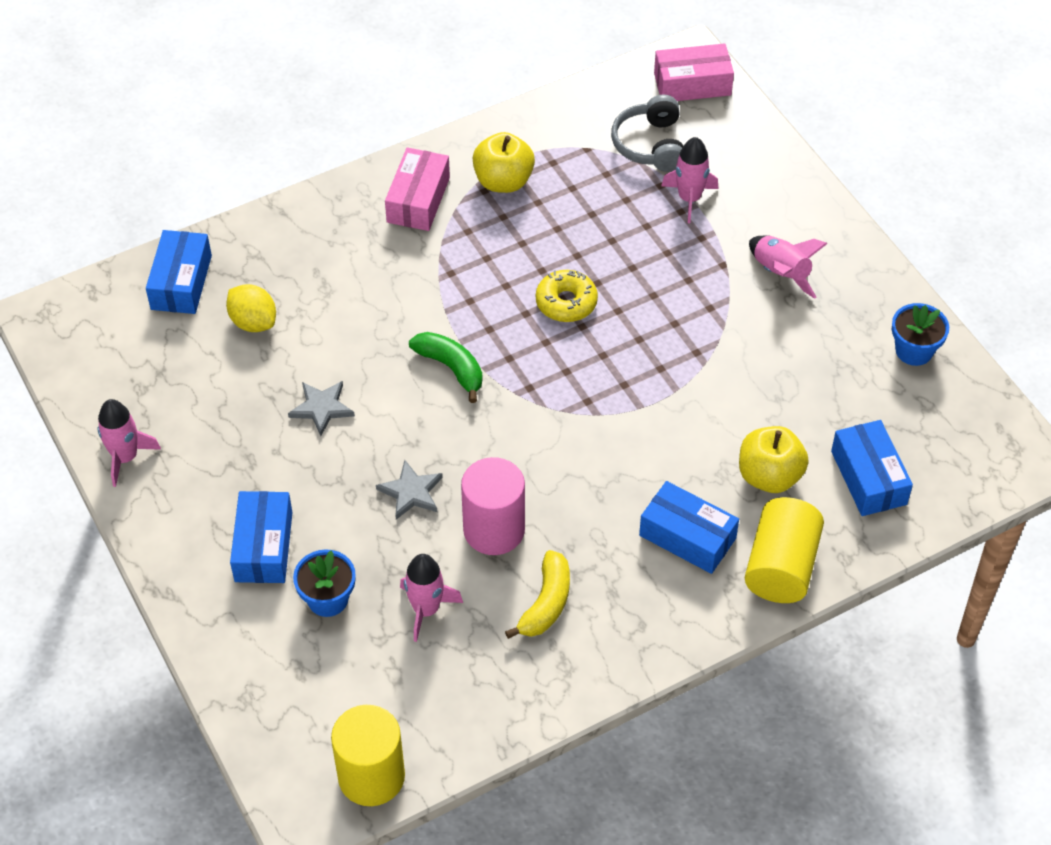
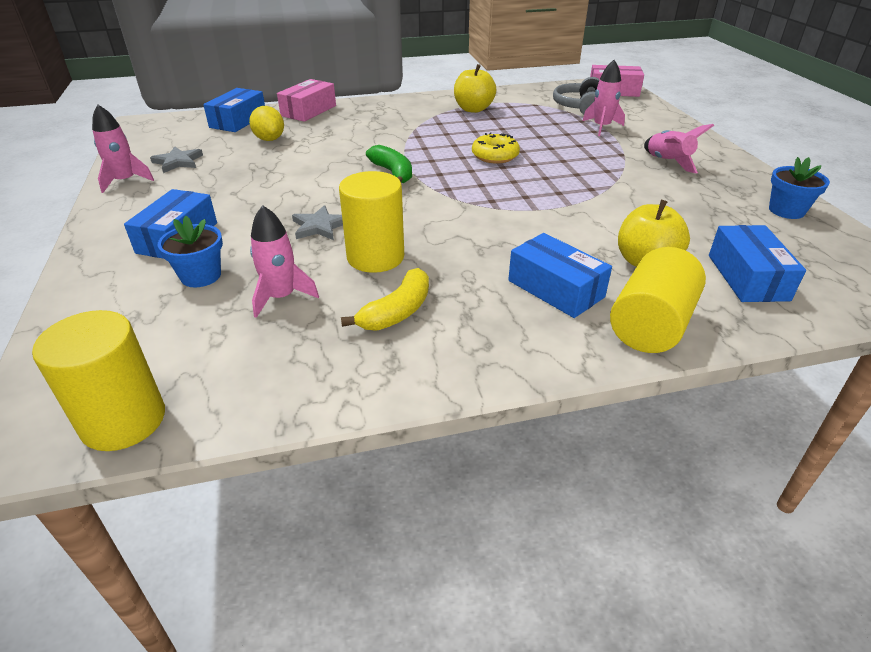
camera: 15 degrees right, 15 degrees down
grey star [288,381,355,436] -> grey star moved to [150,146,203,173]
pink box [385,147,450,231] -> pink box moved to [277,79,336,122]
pink cylinder [461,457,525,555] -> yellow cylinder [339,171,404,273]

